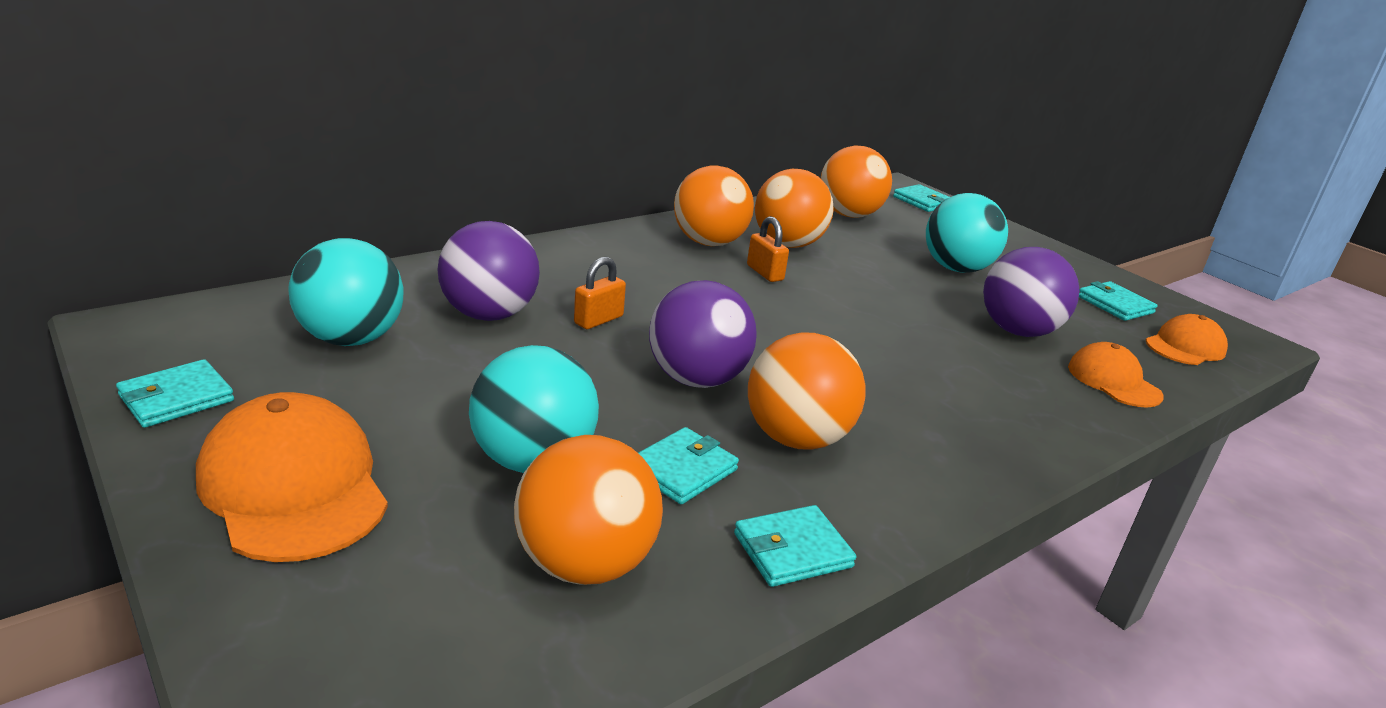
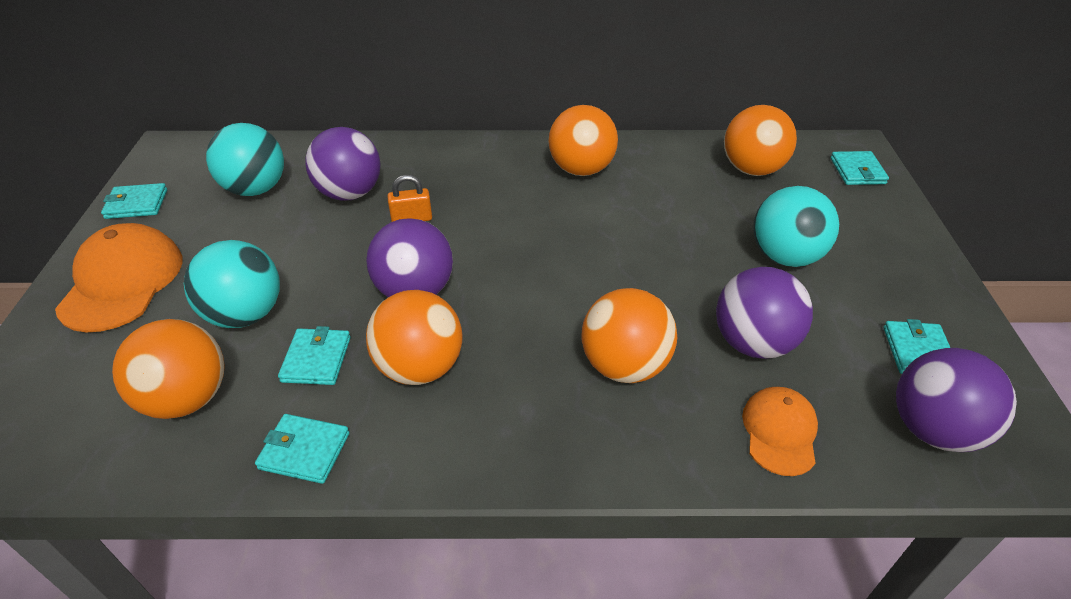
camera: 40 degrees right, 15 degrees up
turquoise wallet [638,427,739,504] -> turquoise wallet turned 75 degrees counterclockwise [278,326,351,385]
orange padlock [747,216,789,282] -> none
orange ball [755,169,834,248] -> orange ball moved to [582,288,677,383]
orange cap [1146,314,1228,365] -> purple ball [896,348,1017,452]

